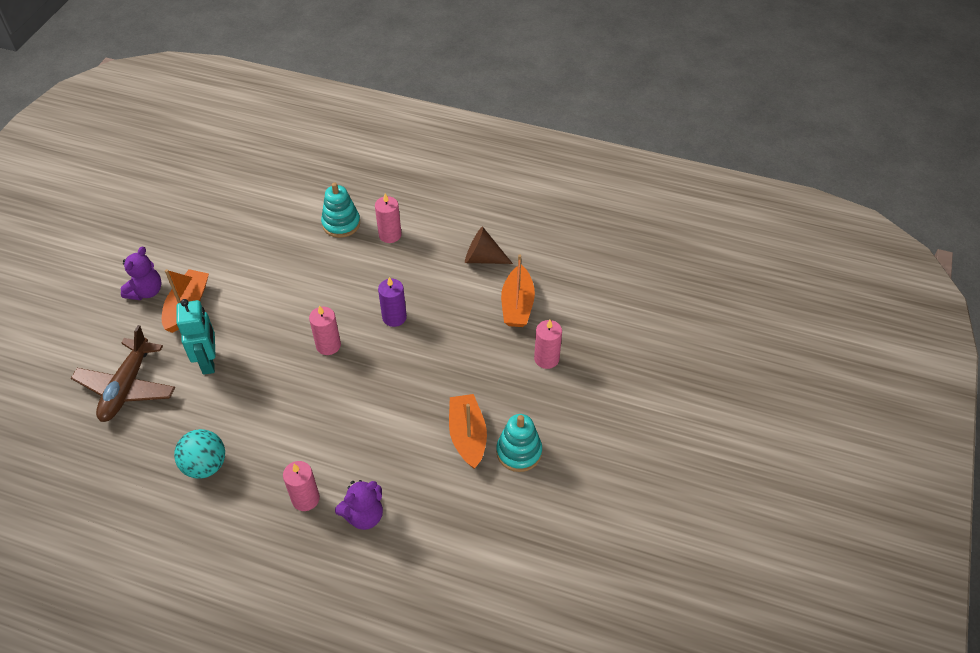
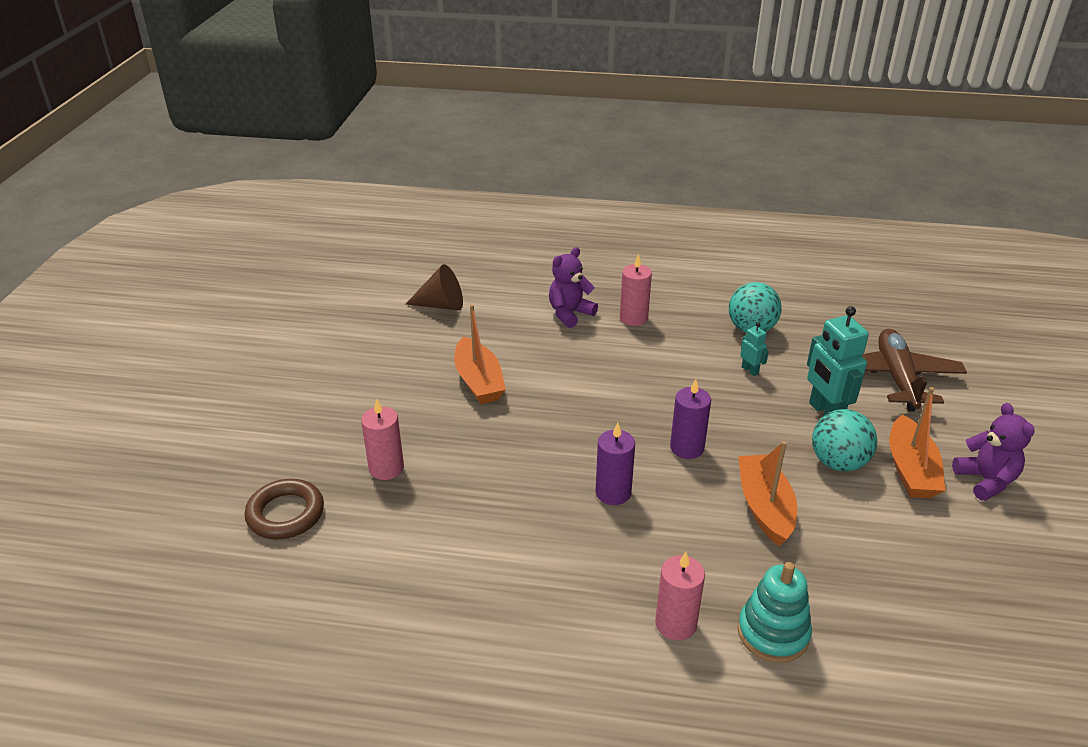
camera: 170 degrees right, 15 degrees down
purple teddy bear [121,247,162,300] -> purple teddy bear turned 150 degrees clockwise [952,403,1035,501]
pink candle [309,305,341,355] -> purple candle [670,379,711,459]
brown cone [465,227,513,264] -> brown cone moved to [406,264,463,311]
turquoise stacking toy [496,414,542,472] -> none
orange boat [501,255,535,327] -> orange boat moved to [738,441,797,546]
none -> brown ring [245,479,324,540]
none -> turquoise robot [740,322,769,376]
none -> turquoise ball [812,409,877,471]

